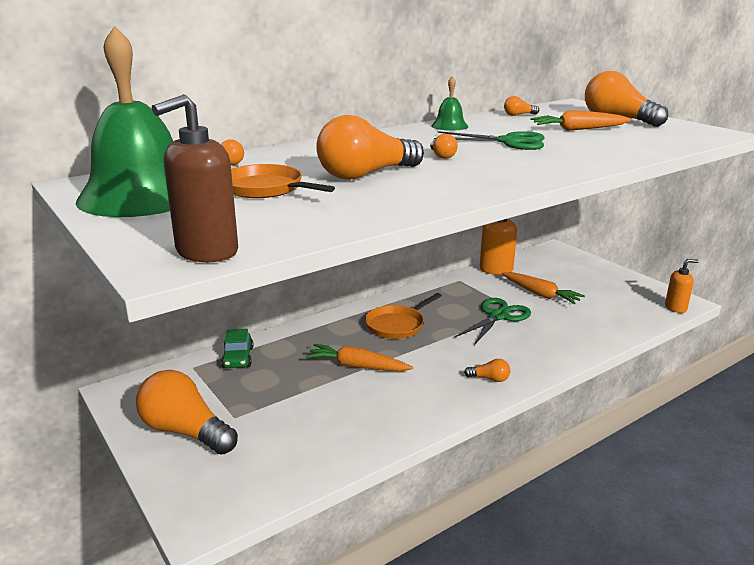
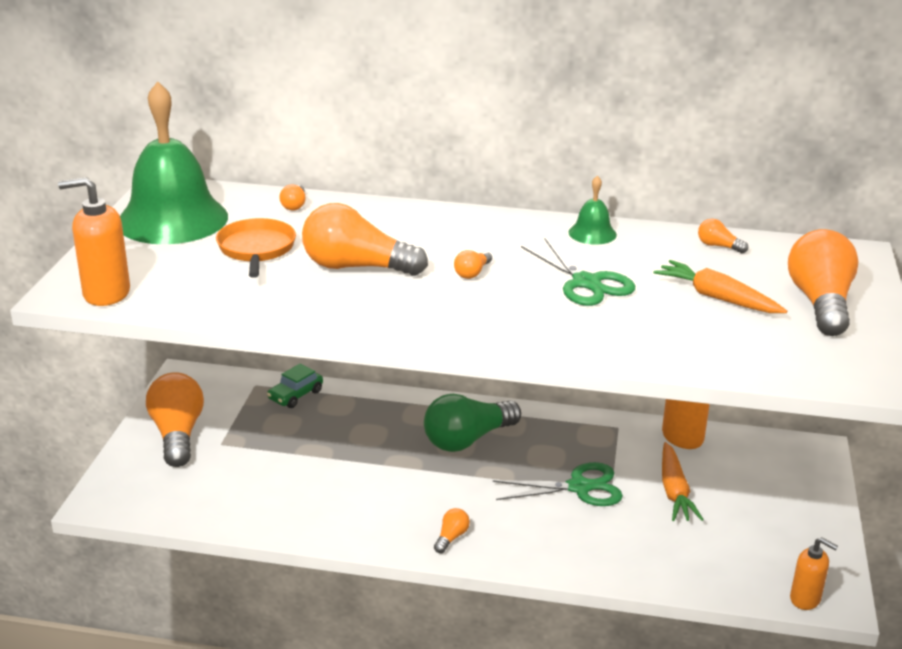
camera: 45 degrees right, 5 degrees up
brown soap dispenser [152,94,238,262] -> orange soap dispenser [58,177,130,306]
orange carrot [305,344,413,371] -> none
orange pan [365,293,442,339] -> green light bulb [424,394,521,452]
orange light bulb [464,359,510,382] -> orange light bulb turned 120 degrees counterclockwise [434,508,470,553]

